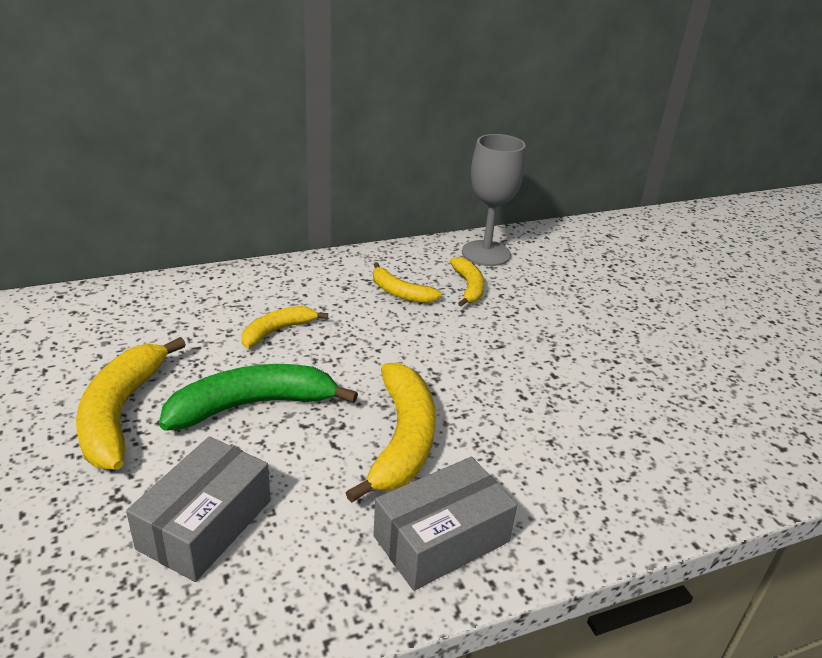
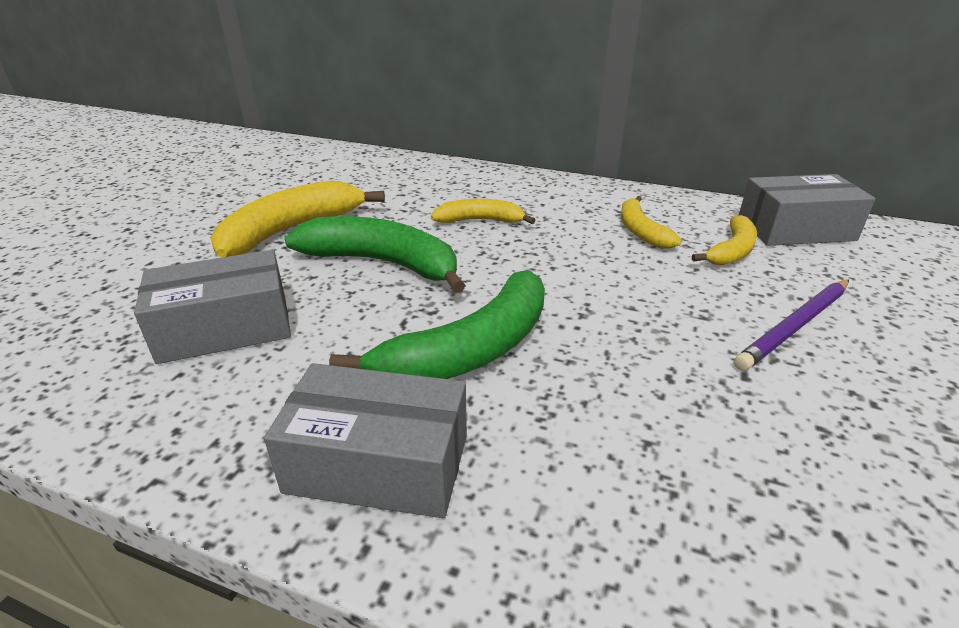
camera: 45 degrees right, 0 degrees up
yellow banana [345,362,436,503] -> green banana [329,270,545,379]
grey goblet [462,134,526,266] -> grey box [739,174,876,246]
none -> purple pencil [734,280,849,371]

